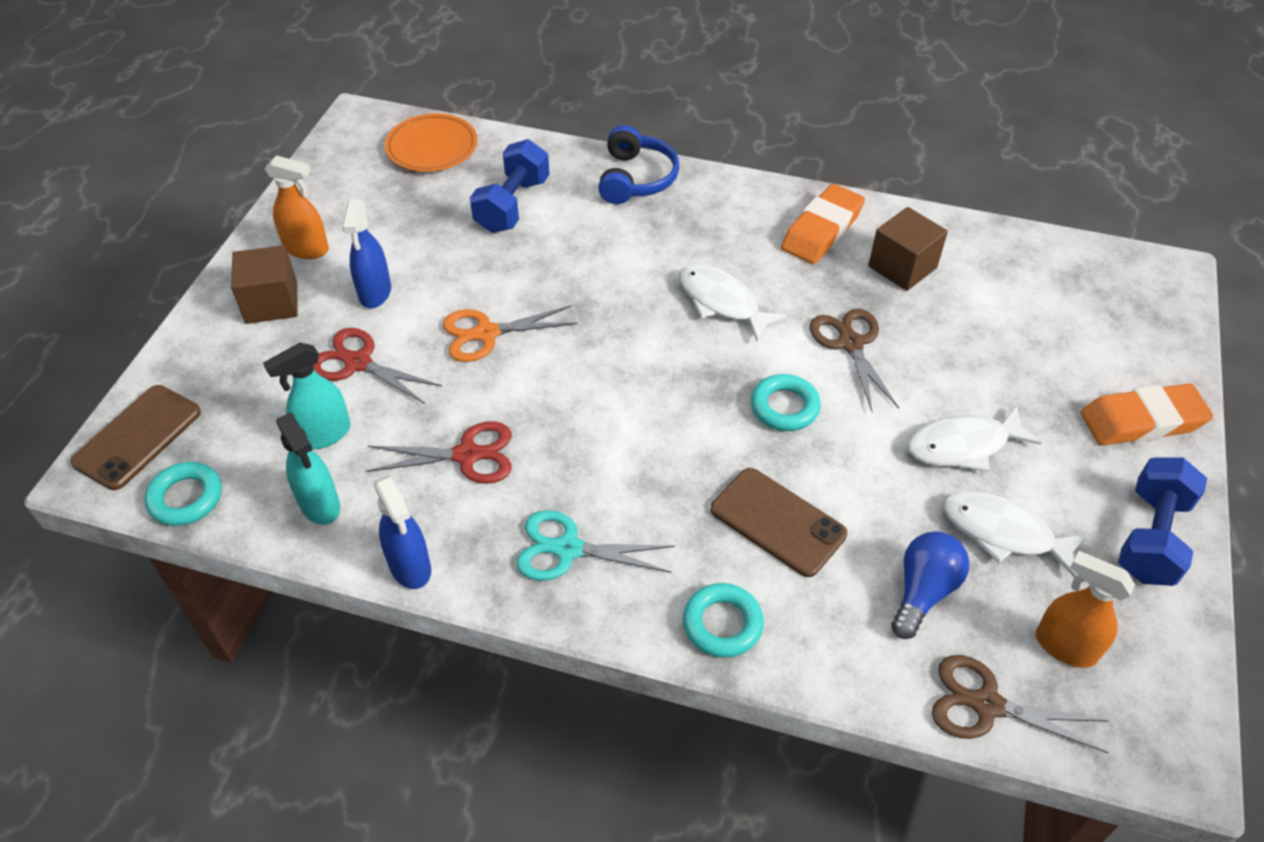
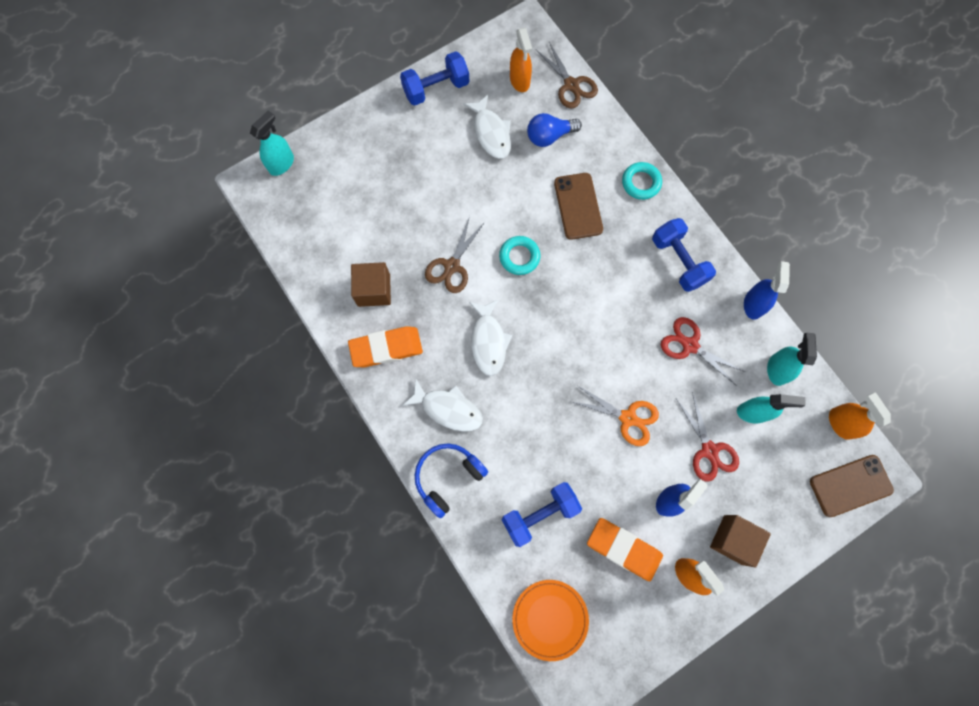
camera: 140 degrees left, 25 degrees up
turquoise ring [145,462,222,526] -> orange spray bottle [829,393,891,440]
turquoise scissors [516,510,675,581] -> blue dumbbell [652,218,716,292]
white fish [908,406,1042,472] -> white fish moved to [402,378,483,432]
orange eraser [1081,383,1213,446] -> orange eraser moved to [587,518,663,581]
none -> turquoise spray bottle [250,110,294,176]

